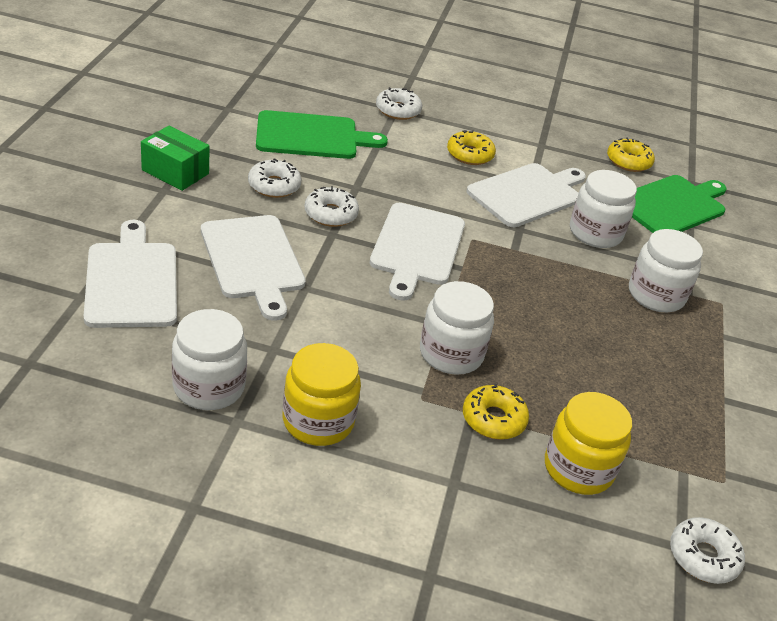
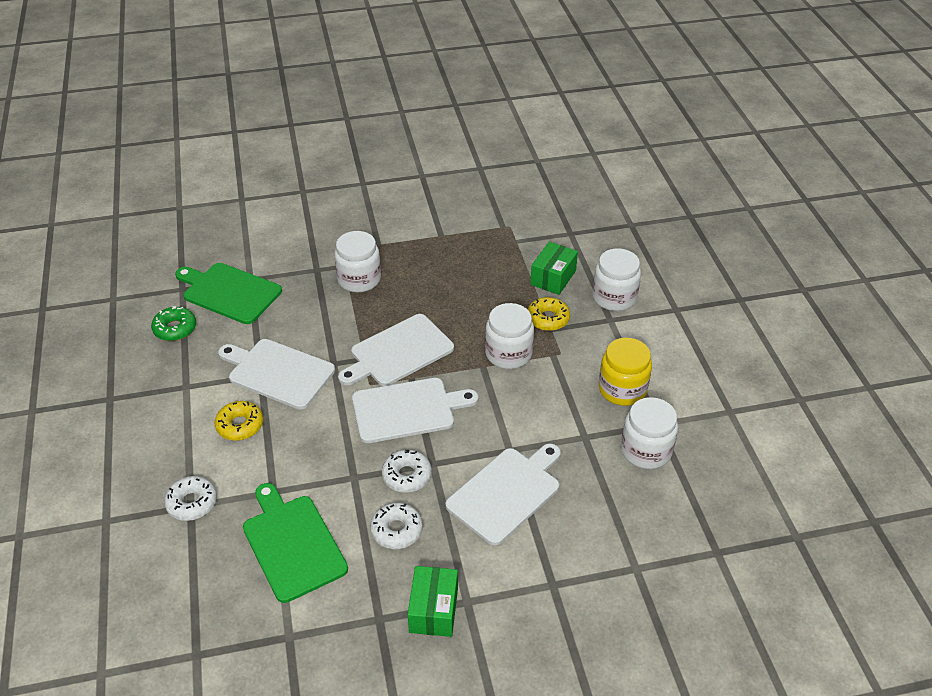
camera: 110 degrees left, 5 degrees up
white cutting board [83,220,177,328] -> white cutting board moved to [338,314,454,386]
yellow jar [545,392,632,495] -> green box [530,242,578,295]
white jar [570,170,637,248] -> white jar moved to [592,248,641,311]
yellow donut [607,138,655,172] -> green donut [151,306,196,341]
white donut [670,517,745,584] -> none

